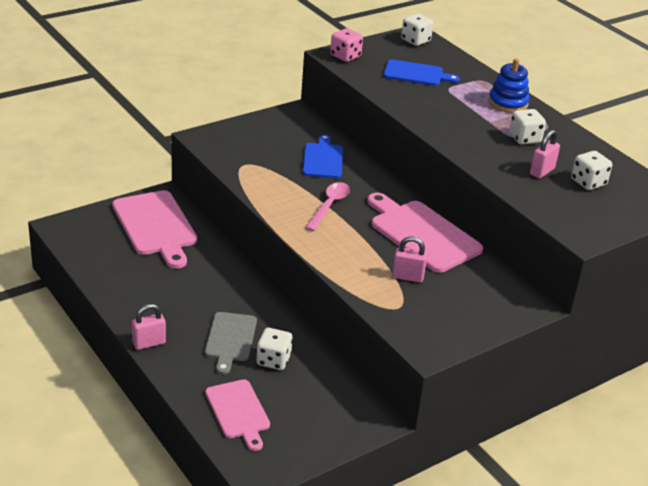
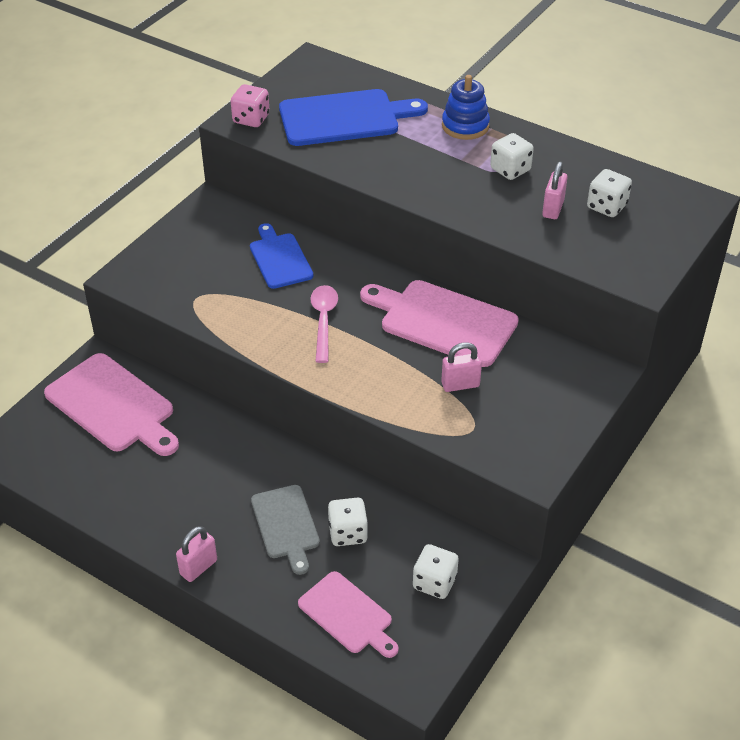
camera: 20 degrees left, 10 degrees up
blue cutting board [383,59,460,86] -> blue cutting board [279,89,428,146], size x1.61
white dice [401,14,433,46] -> white dice moved to [413,544,459,599]

